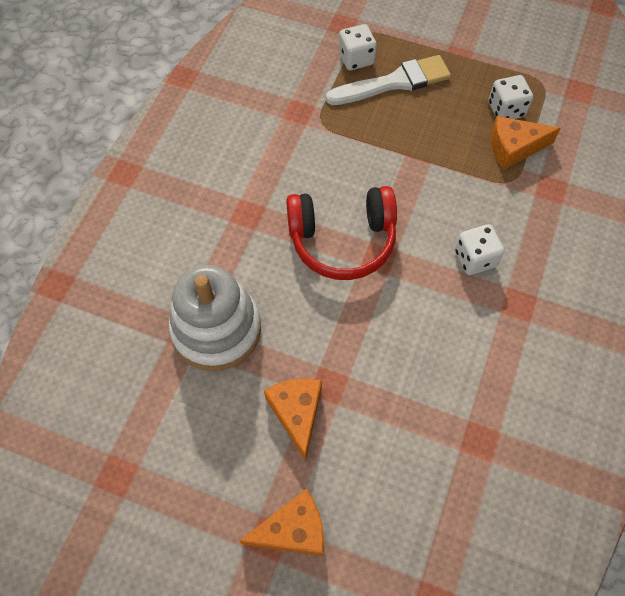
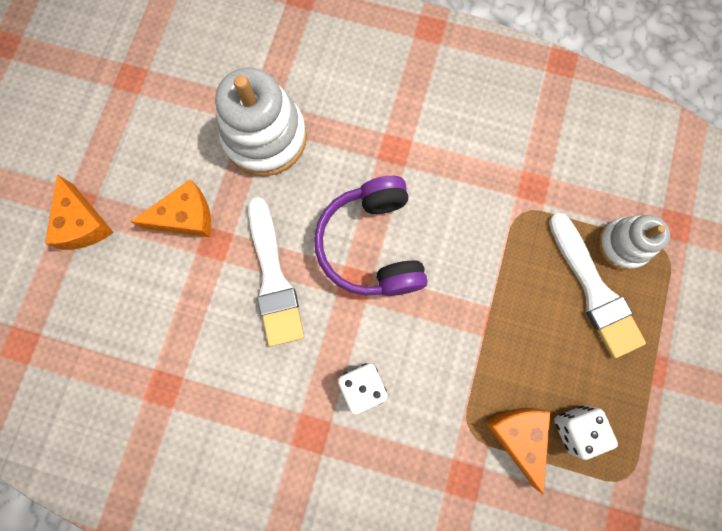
camera: 85 degrees right, 15 degrees up
red headphones [286,186,397,280] -> purple headphones [314,176,428,296]
white dice [339,24,377,70] -> white stacking toy [598,215,670,270]
none -> white brush [248,197,304,346]

